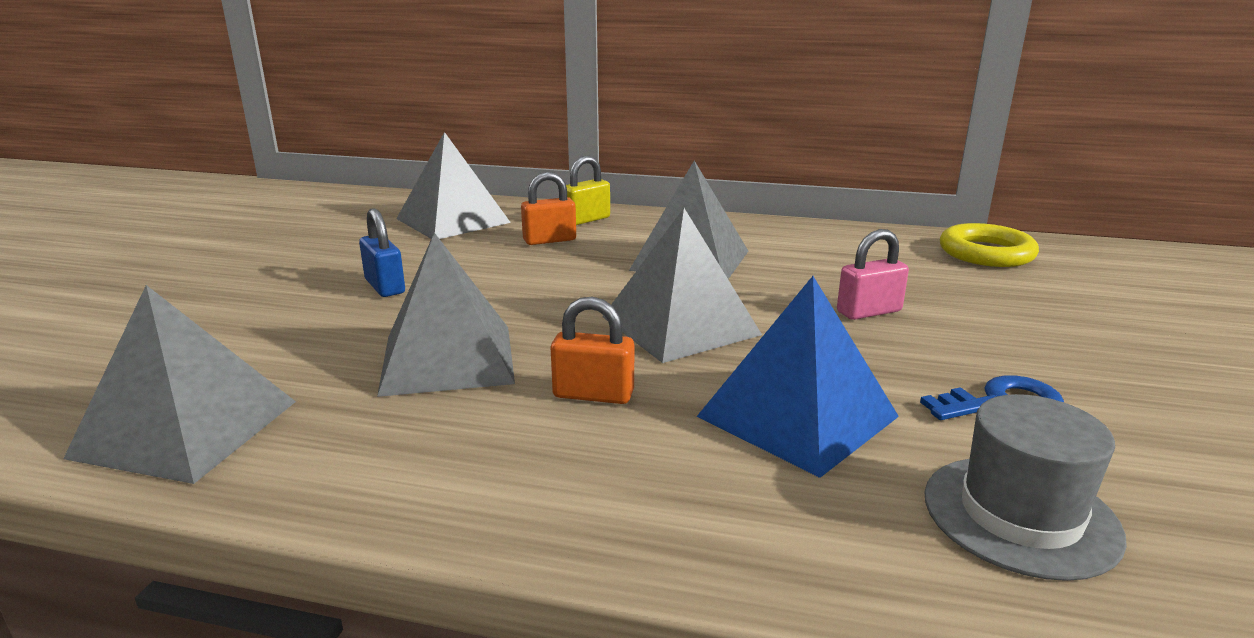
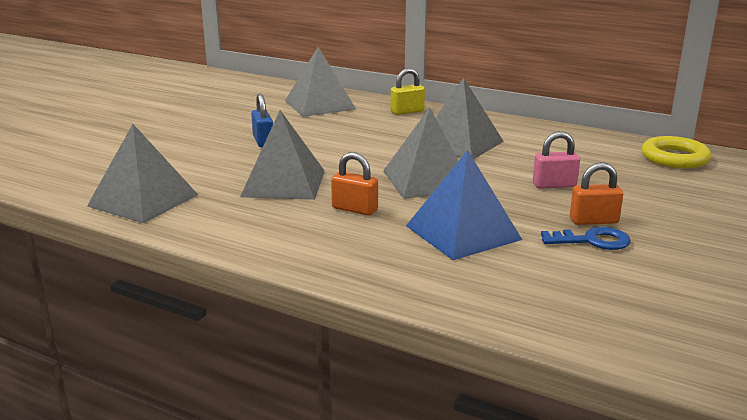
camera: 15 degrees right, 0 degrees up
orange padlock [521,172,576,245] -> orange padlock moved to [570,162,623,225]
grey hat [924,394,1127,581] -> none

